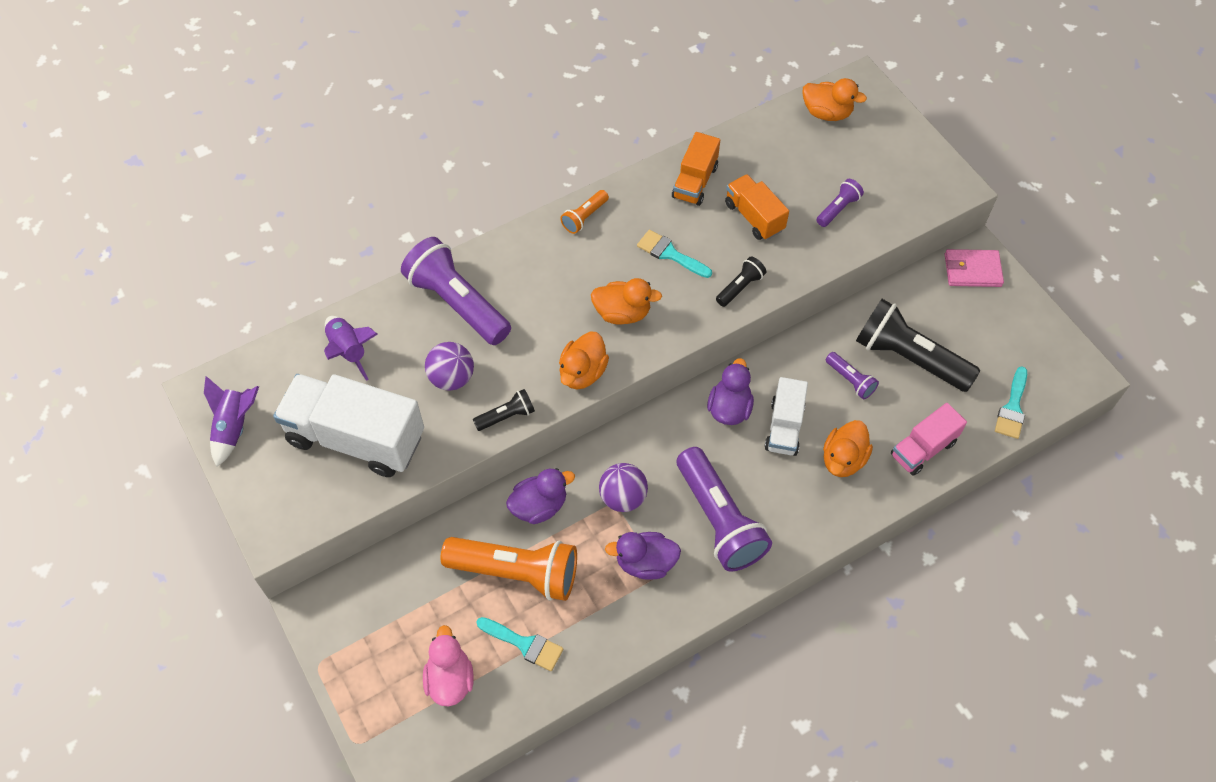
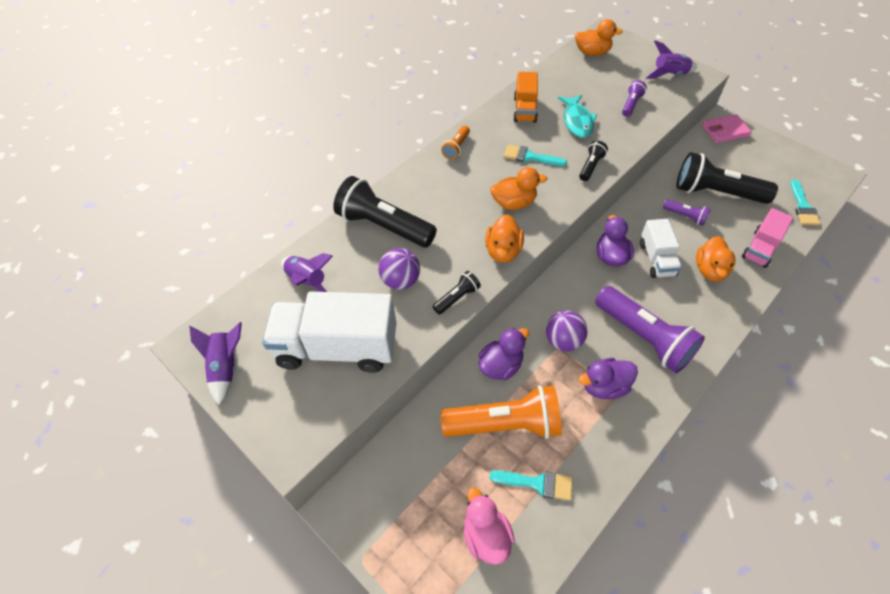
camera: 15 degrees left, 5 degrees down
purple flashlight [401,237,511,345] -> black flashlight [333,176,437,247]
orange truck [725,174,789,240] -> turquoise fish [558,95,597,138]
none -> purple rocket [645,40,697,79]

